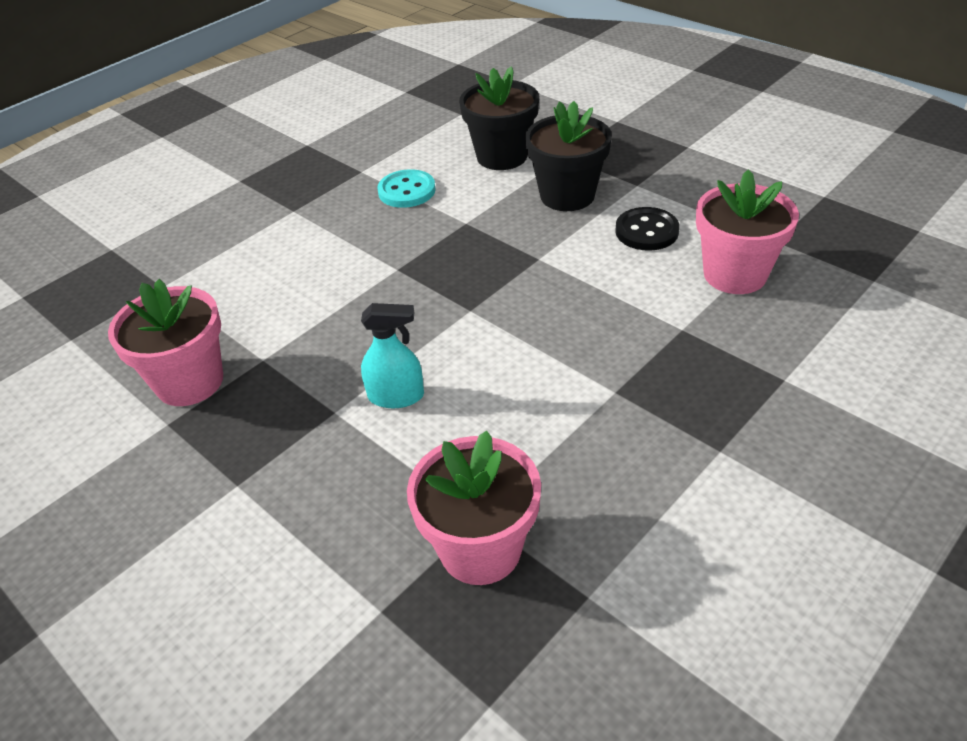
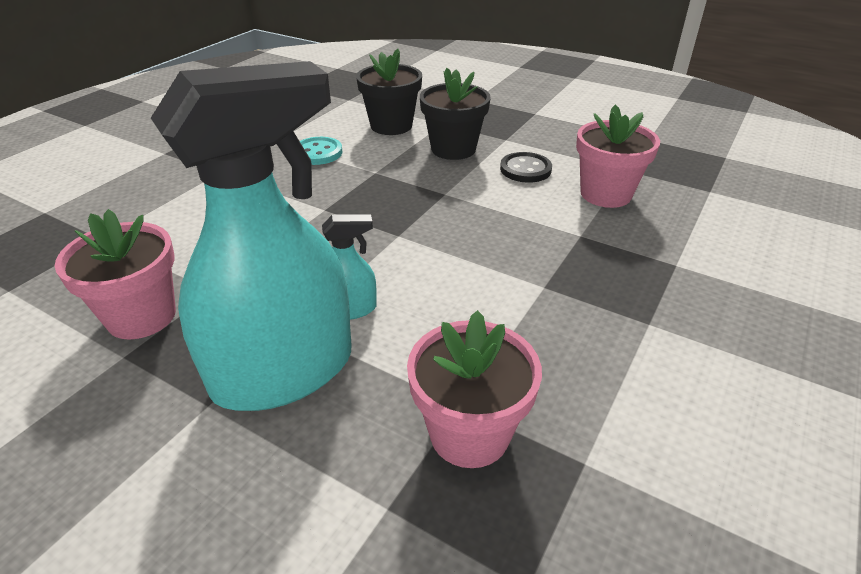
camera: 15 degrees left, 5 degrees down
none -> turquoise spray bottle [151,61,351,411]

